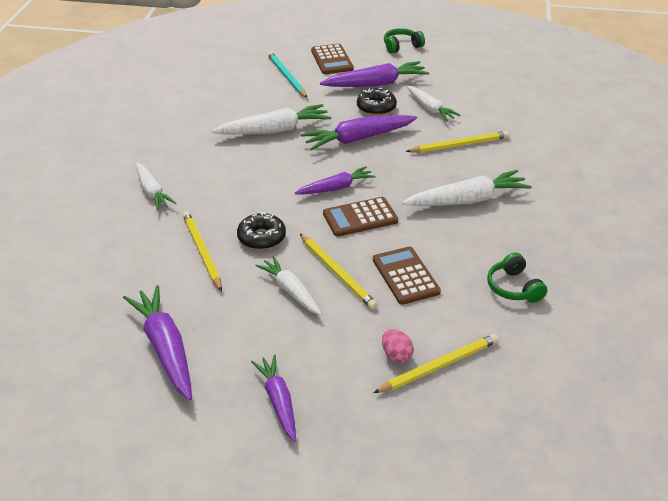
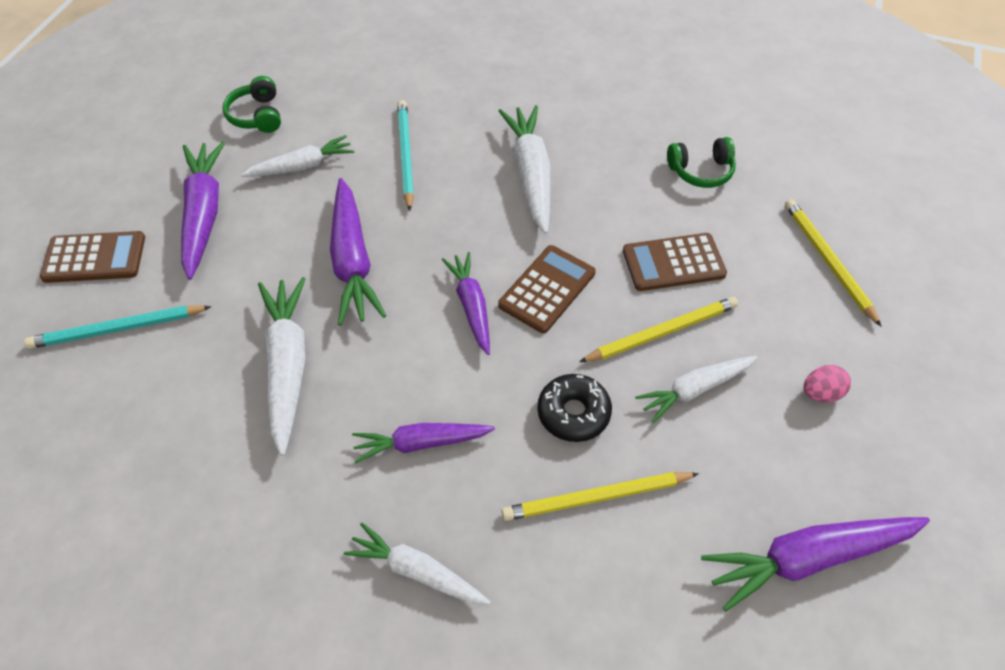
camera: 80 degrees left, 15 degrees up
white carrot [136,162,176,210] -> white carrot turned 135 degrees counterclockwise [344,522,491,604]
purple carrot [251,354,296,442] -> purple carrot moved to [352,423,495,464]
brown calculator [323,197,398,237] -> brown calculator turned 135 degrees counterclockwise [498,245,596,333]
black donut [357,88,397,116] -> none
pink egg [382,329,414,363] -> pink egg moved to [803,365,851,402]
green headphones [384,28,425,53] -> green headphones moved to [223,76,281,133]
yellow pencil [406,131,509,153] -> turquoise pencil [397,100,414,211]

